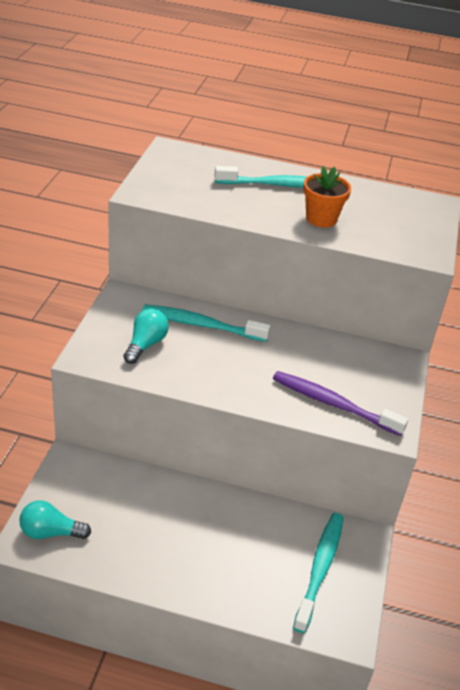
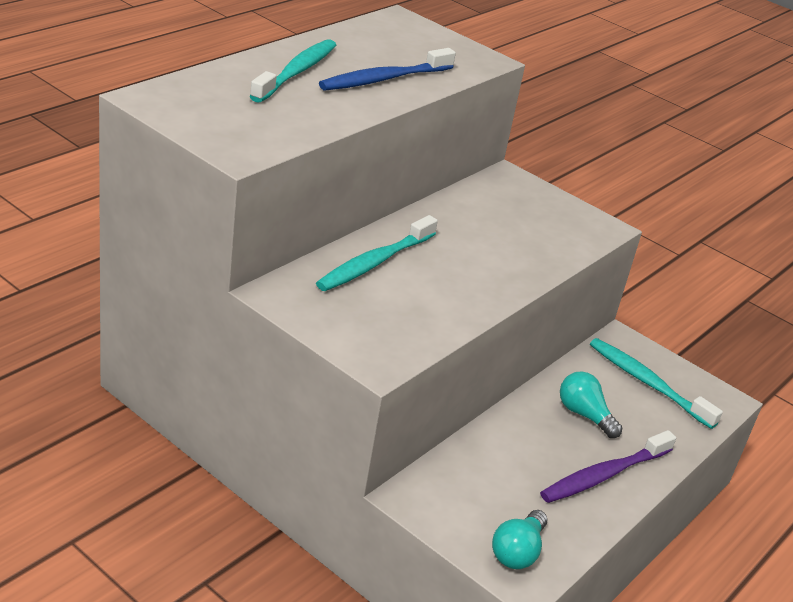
camera: 65 degrees left, 5 degrees down
turquoise light bulb [123,309,169,364] -> turquoise light bulb moved to [560,371,622,438]
purple toothbrush [273,371,408,436] -> purple toothbrush moved to [540,430,676,503]
orange flower pot [303,166,351,228] -> blue toothbrush [319,48,456,90]

